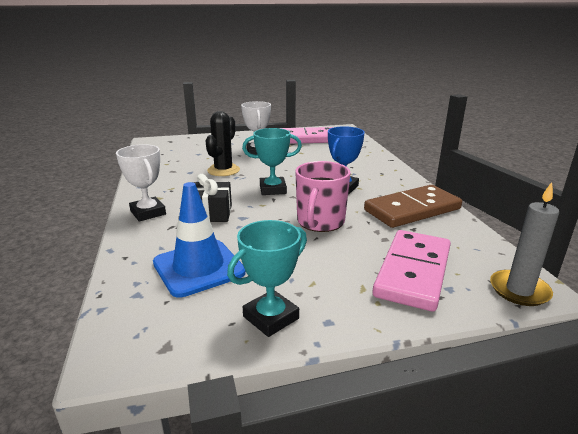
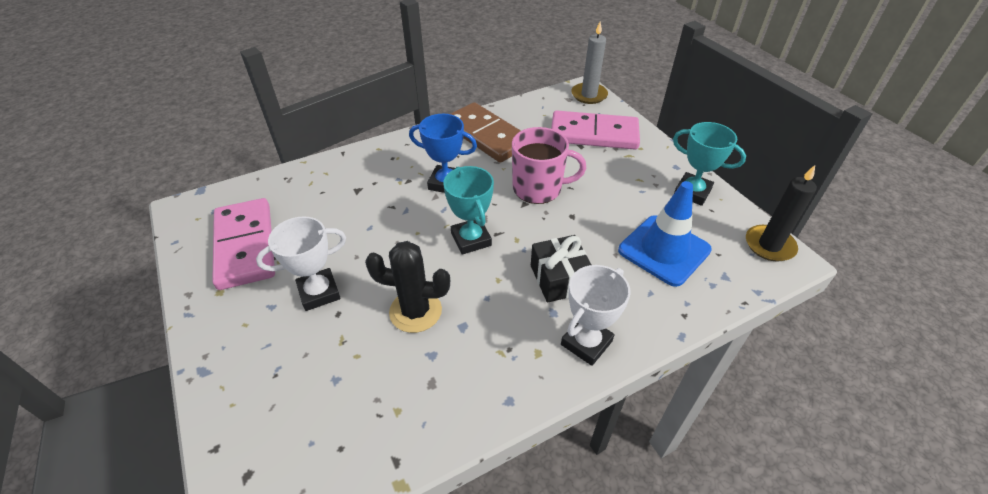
camera: 105 degrees left, 20 degrees up
none -> black candle [746,165,817,262]

